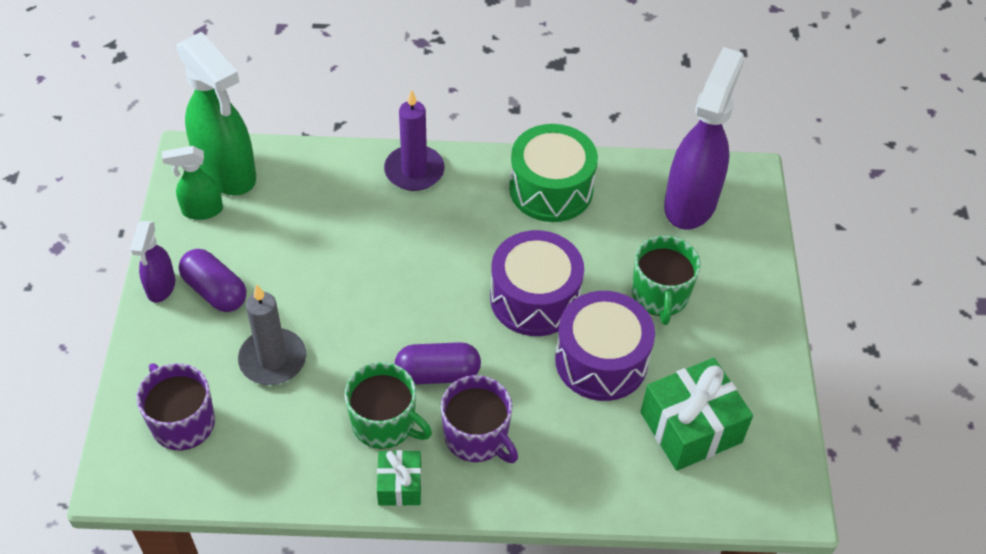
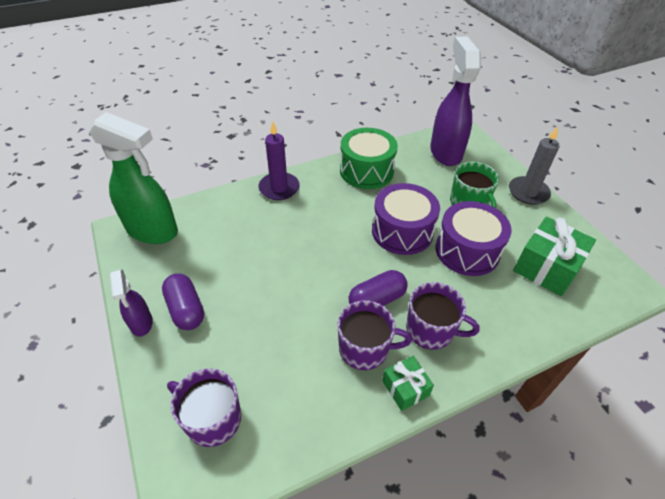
camera: 25 degrees left, 5 degrees down
green spray bottle [162,146,223,220] -> none
purple capsule [179,249,246,312] -> purple capsule turned 45 degrees clockwise [162,273,204,330]
grey candle [238,284,306,385] -> grey candle moved to [509,126,560,205]
green mug [345,362,432,449] -> purple mug [337,300,412,370]

